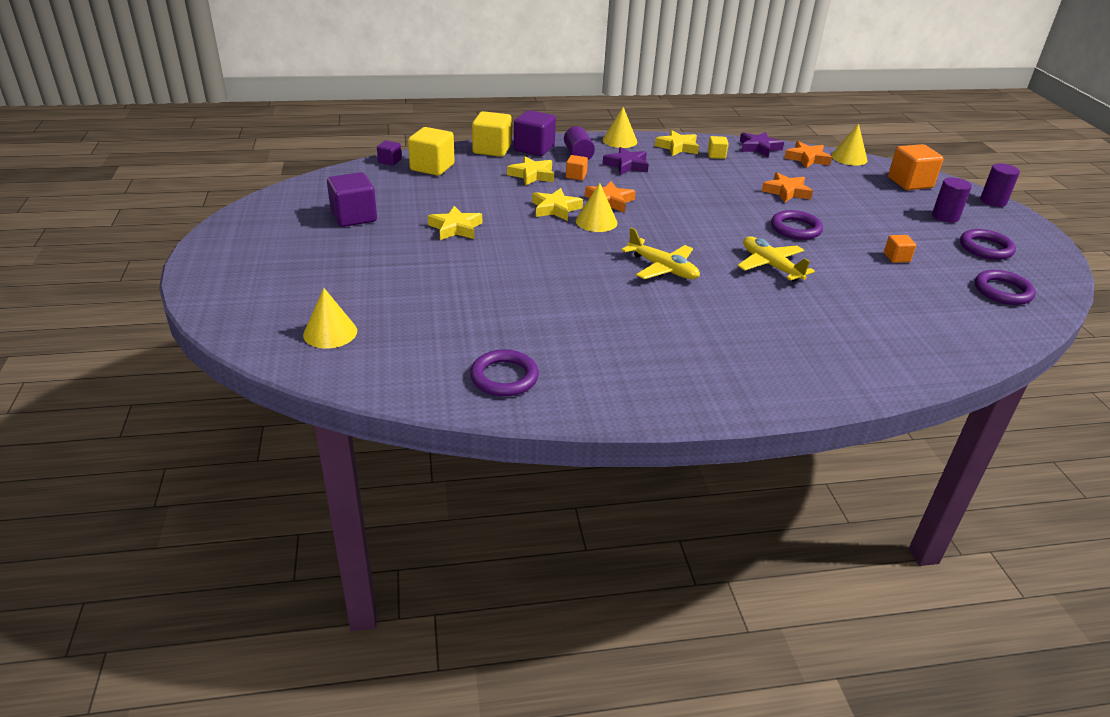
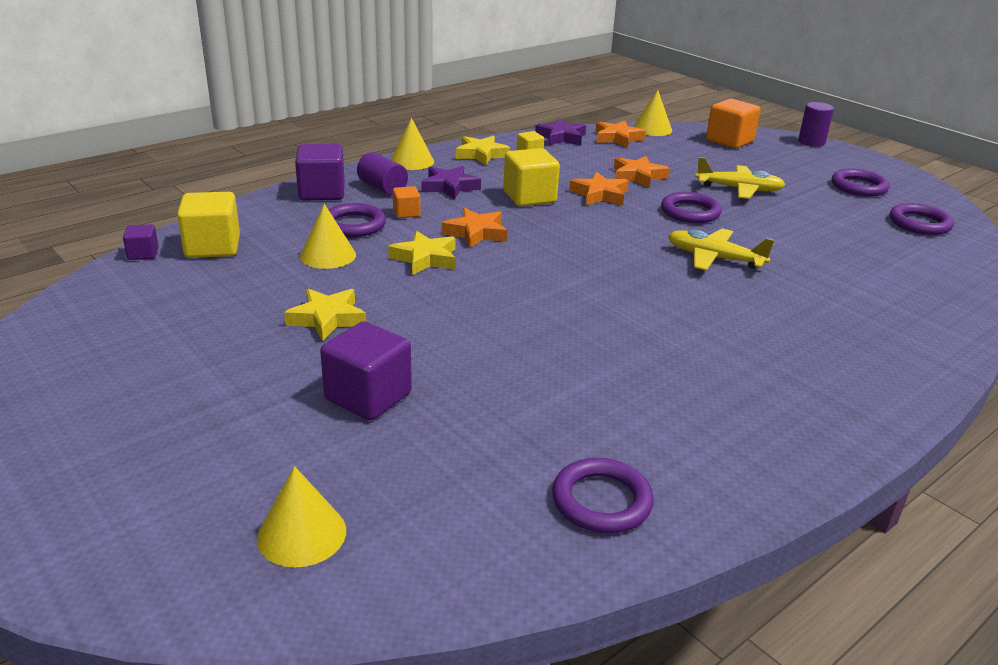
camera: 30 degrees left, 5 degrees down
purple cube [327,172,377,227] -> purple cube moved to [320,321,412,420]
yellow cube [472,111,512,157] -> yellow cube moved to [503,148,560,207]
yellow star [507,156,554,186] -> purple ring [328,203,386,237]
yellow cone [576,183,617,232] -> yellow cone moved to [300,204,356,269]
yellow plane [621,227,700,279] -> yellow plane moved to [695,157,785,199]
orange cube [884,235,916,263] -> none
purple cylinder [932,177,972,223] -> none
none -> orange star [569,172,629,205]

